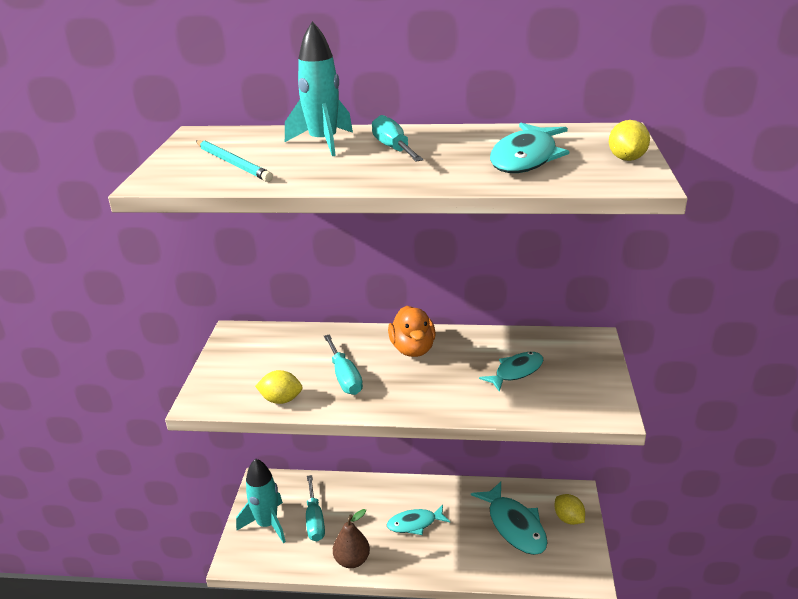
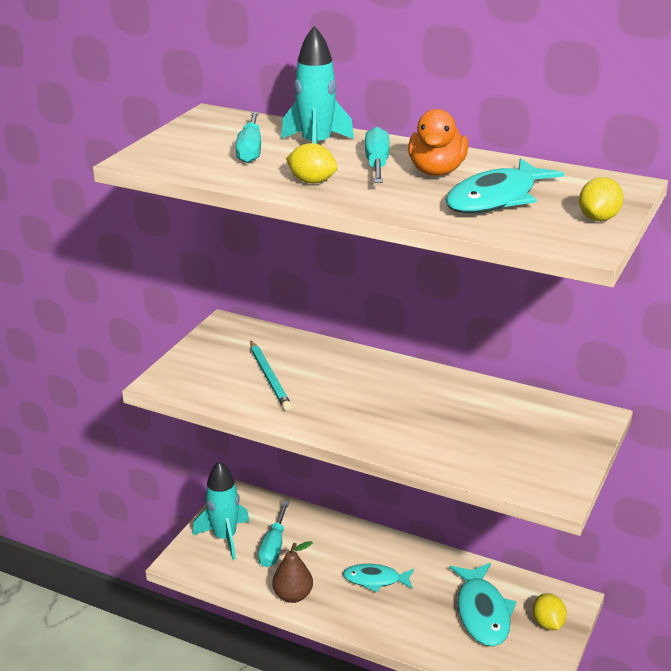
camera: 20 degrees right, 0 degrees up
turquoise pencil [196,140,273,182] -> turquoise pencil moved to [250,341,292,411]
yellow lemon [255,370,303,404] -> yellow lemon moved to [286,143,337,184]
turquoise screwdriver [324,334,363,395] -> turquoise screwdriver moved to [236,112,261,163]
orange duck [388,306,436,357] -> orange duck moved to [408,109,468,176]
turquoise fish [479,352,544,392] -> none

